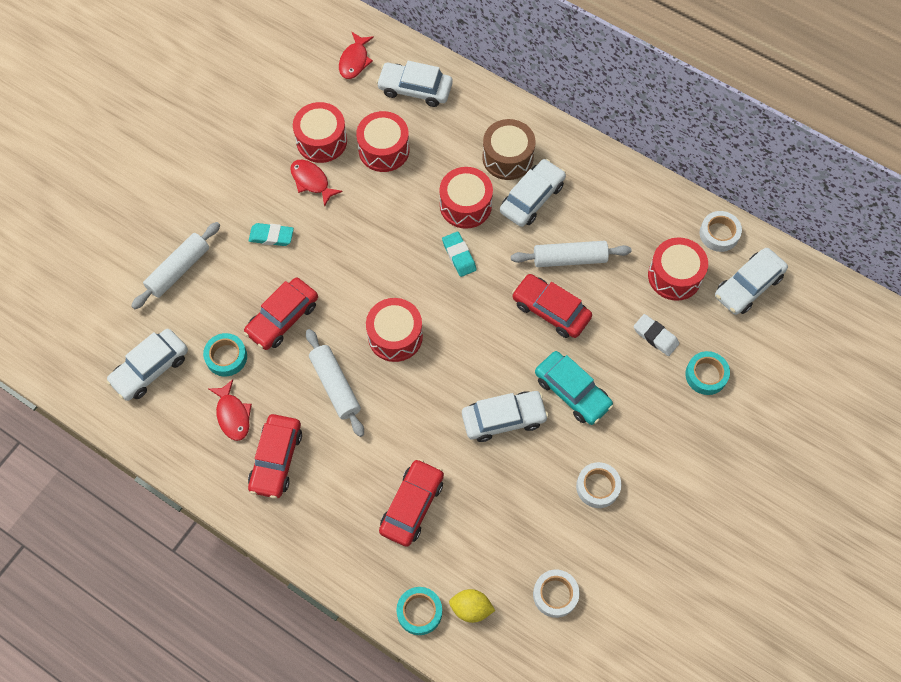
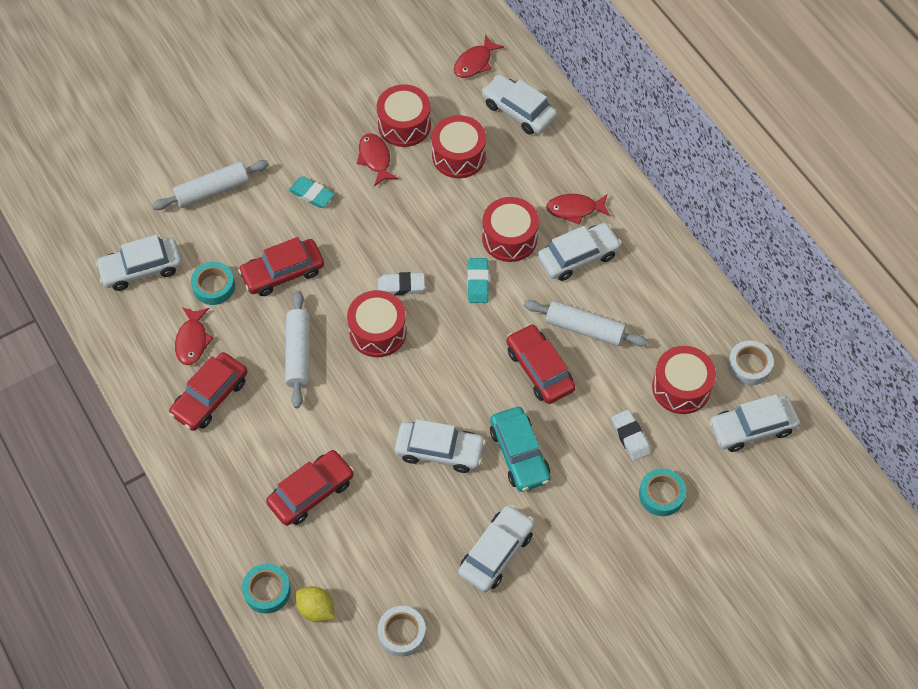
camera: 25 degrees right, 5 degrees down
brown drum [482,119,536,180] -> red fish [546,194,610,225]
white tape [576,462,621,508] -> white car [458,505,535,592]
none -> white eraser [378,272,425,296]

